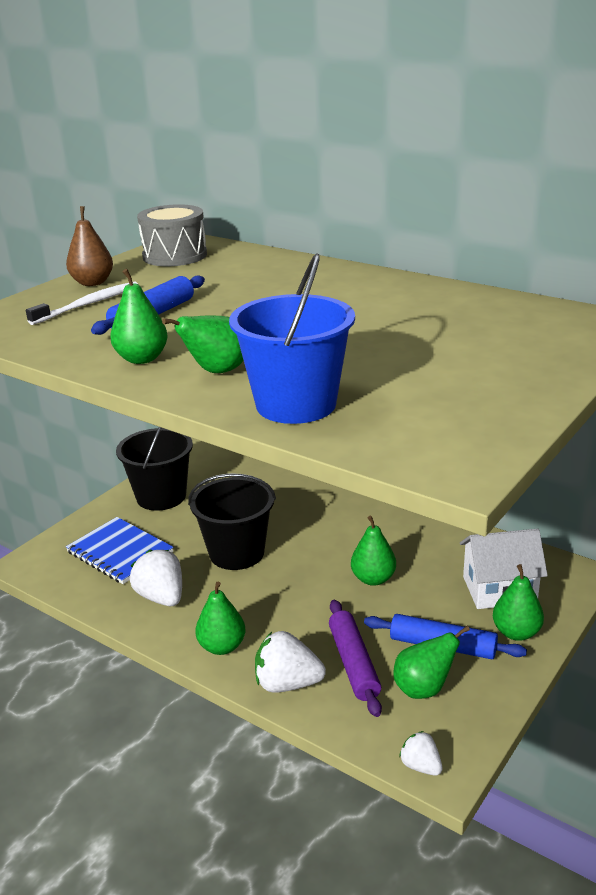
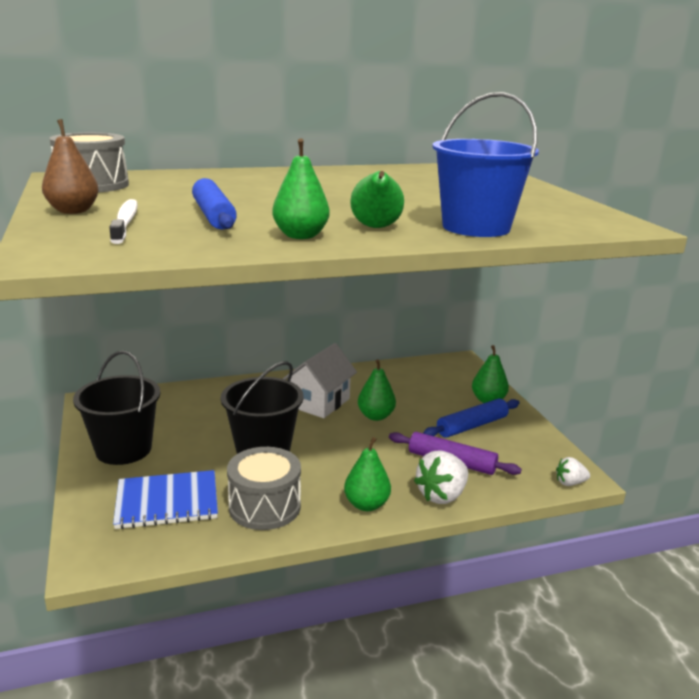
camera: 55 degrees left, 5 degrees down
white strawberry [130,550,182,606] -> grey drum [227,447,301,530]
green pear [393,626,470,699] -> none
white house [460,529,548,609] -> white house moved to [283,343,357,418]

